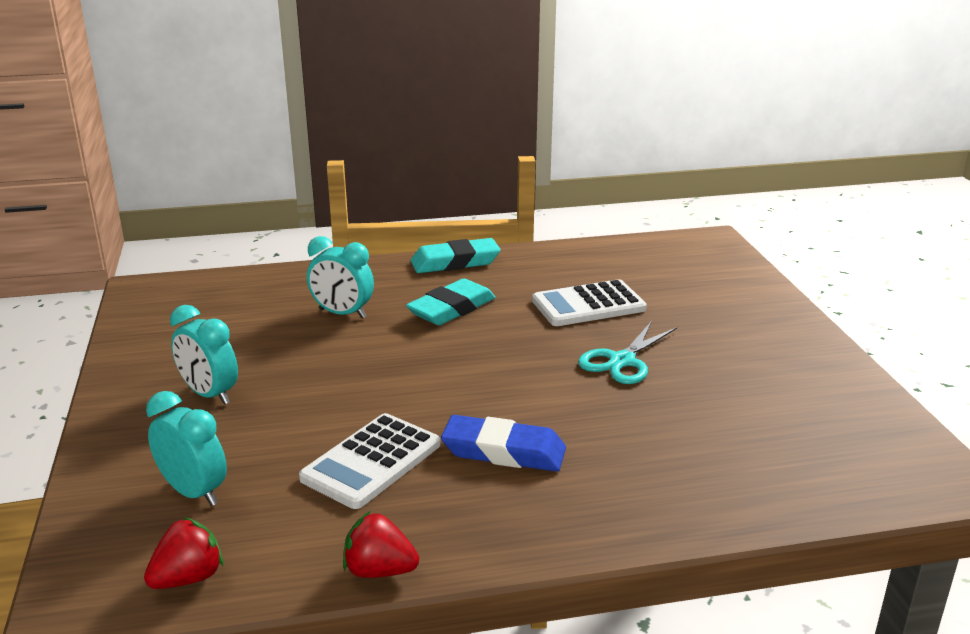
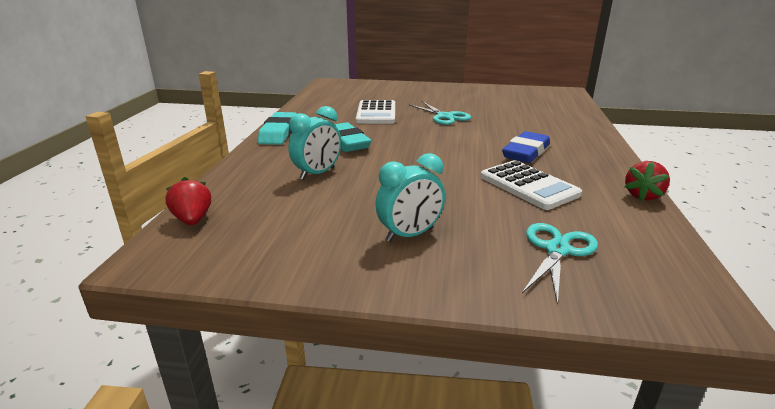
camera: 70 degrees left, 0 degrees up
red strawberry [144,517,224,589] -> red strawberry moved to [165,177,211,225]
turquoise clock [146,391,227,506] -> turquoise scissors [522,223,598,305]

